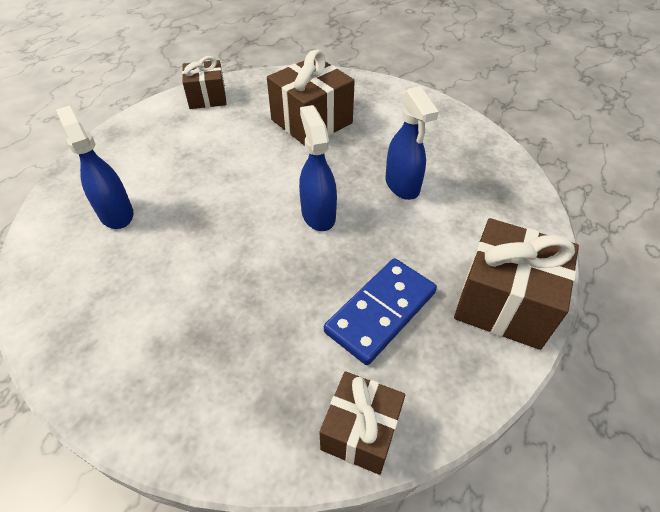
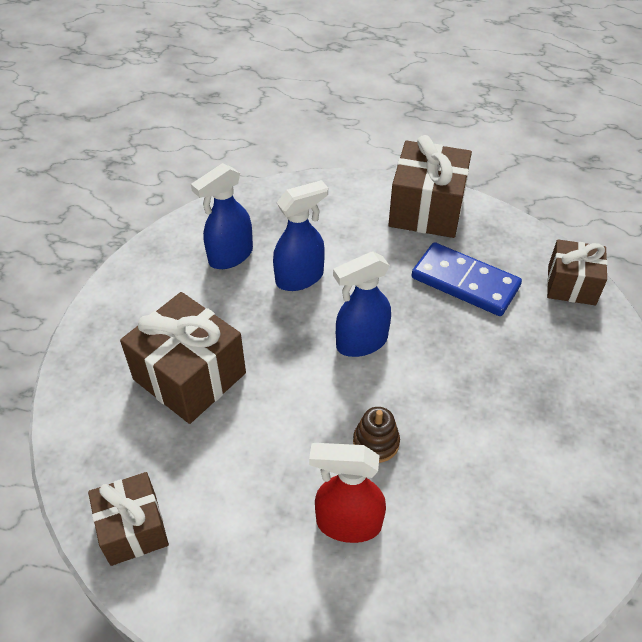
camera: 100 degrees left, 0 degrees up
blue spray bottle [56,105,133,229] -> blue spray bottle moved to [191,163,253,269]
none -> red spray bottle [309,443,386,543]
none -> brown stacking toy [353,407,400,463]

